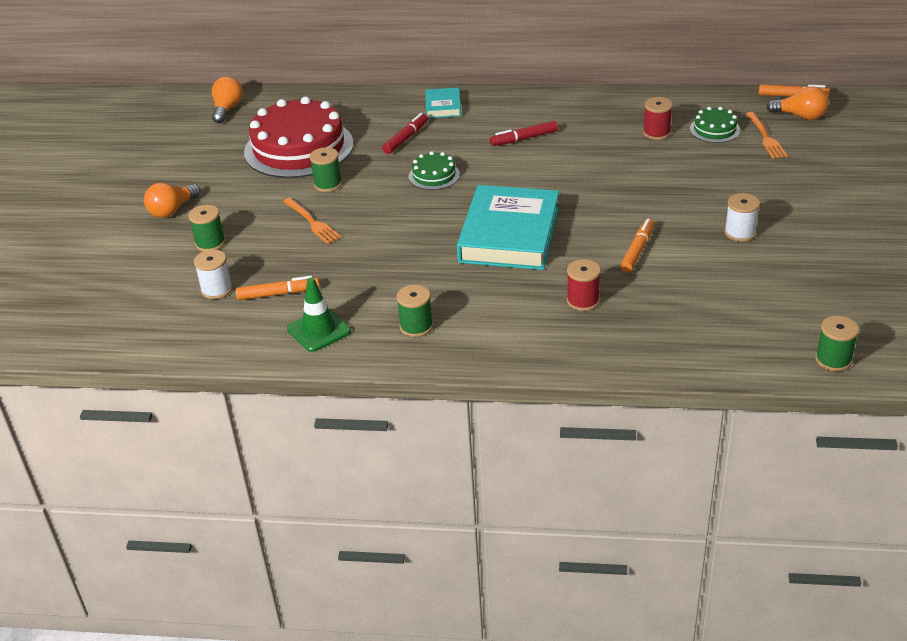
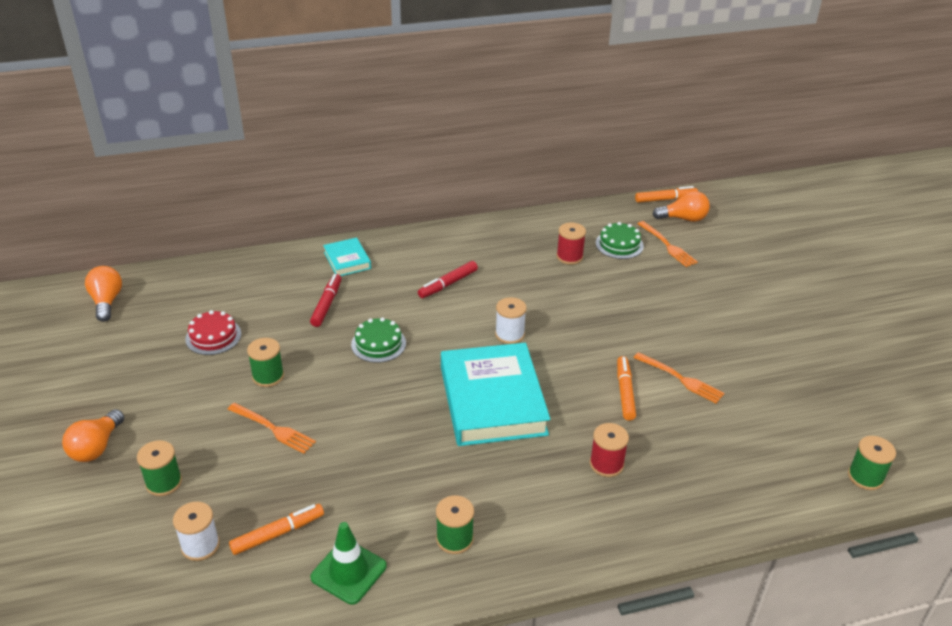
camera: 25 degrees left, 0 degrees up
red cake [244,96,354,178] -> red cake [185,310,241,355], size x0.45
white spool [724,193,760,242] -> white spool moved to [495,297,527,344]
none -> orange fork [634,352,725,403]

